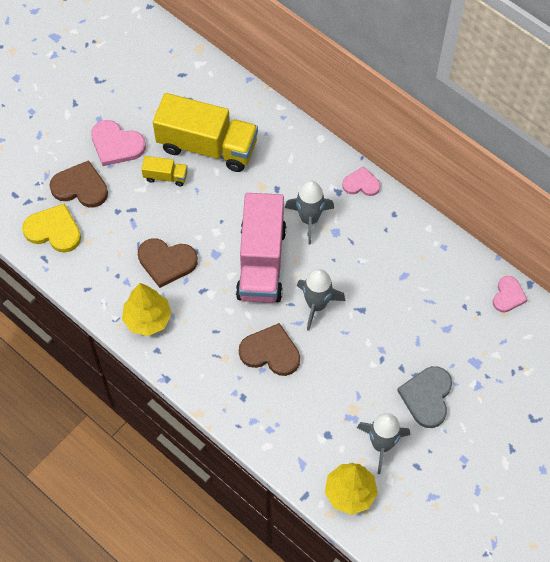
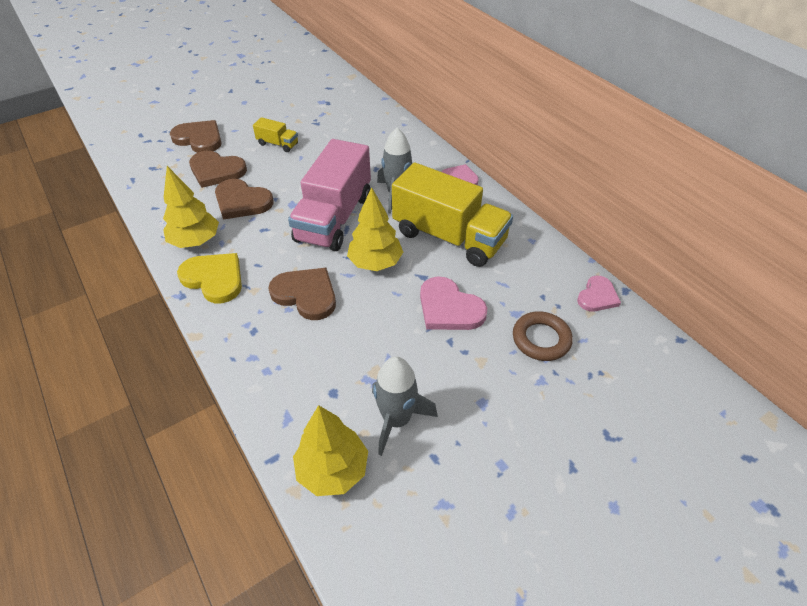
camera: 15 degrees right, 15 degrees down
yellow heart [22,204,81,253] -> yellow heart moved to [177,253,242,303]
pink heart [91,120,146,166] -> pink heart moved to [420,276,487,330]
yellow truck [153,93,258,172] -> yellow truck moved to [392,162,513,267]
grey rocket [297,269,345,331] -> yellow tree [347,187,403,271]
grey heart [397,366,452,428] -> none
none -> brown heart [189,151,247,188]
none -> brown ring [513,311,573,361]

